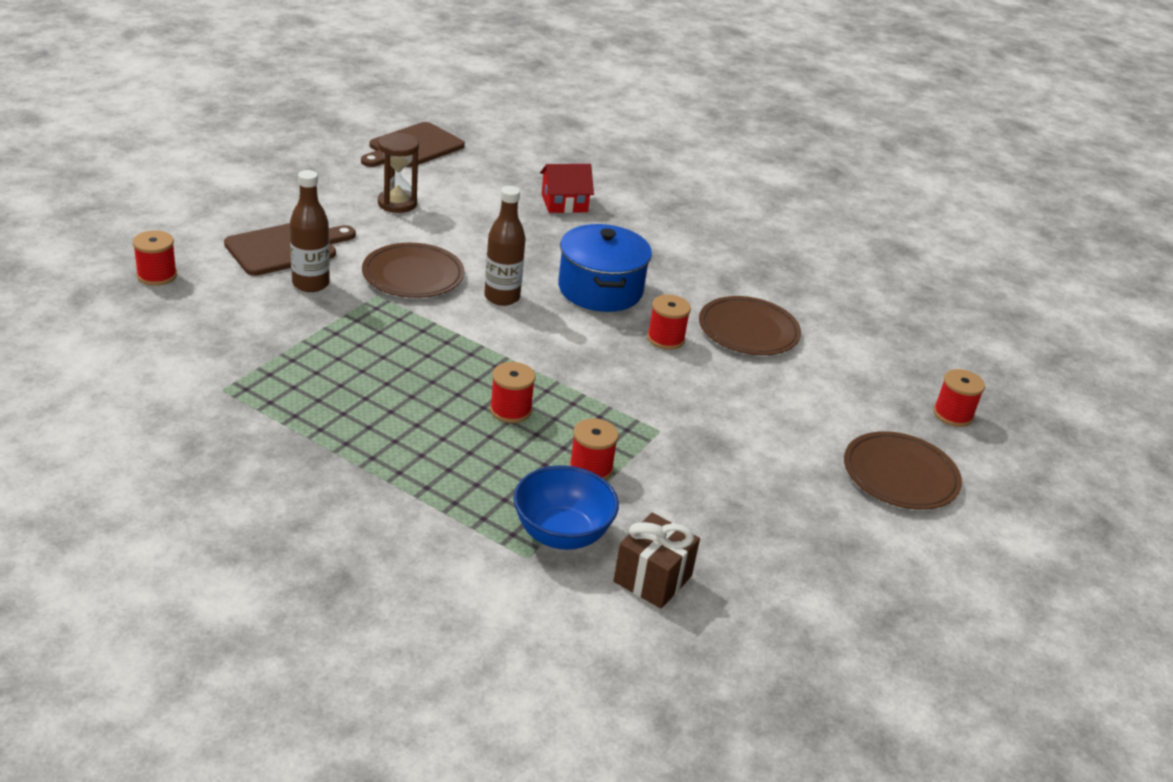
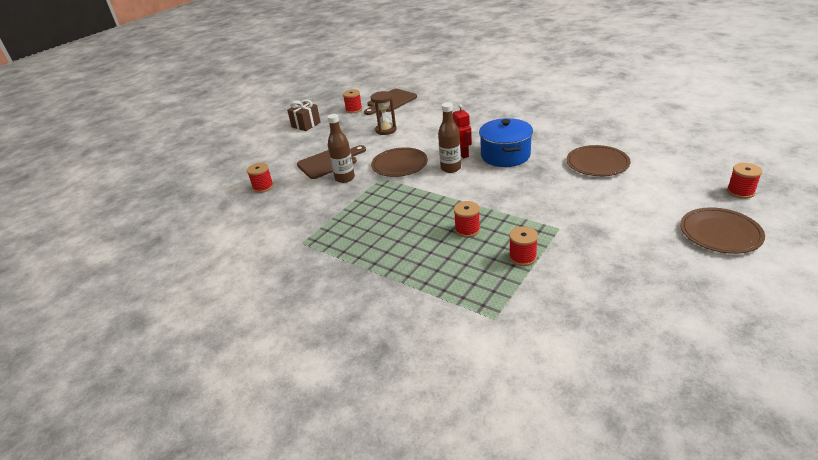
camera: 10 degrees right, 0 degrees up
blue bowl [514,465,619,550] -> none
red house [540,164,594,213] -> none
brown gift [613,513,700,609] -> brown gift moved to [287,100,321,131]
red spool [647,295,691,350] -> red spool moved to [343,89,362,113]
none -> red robot [453,104,472,158]

